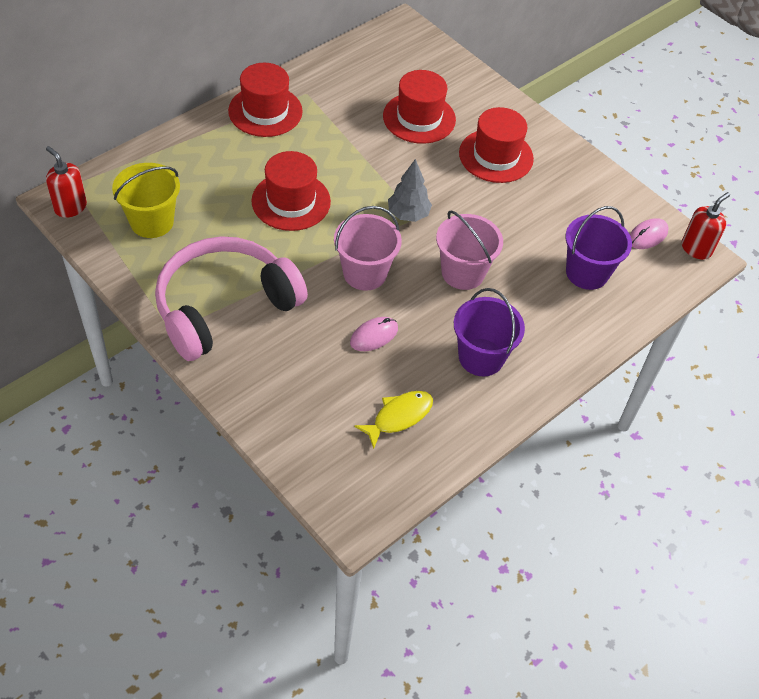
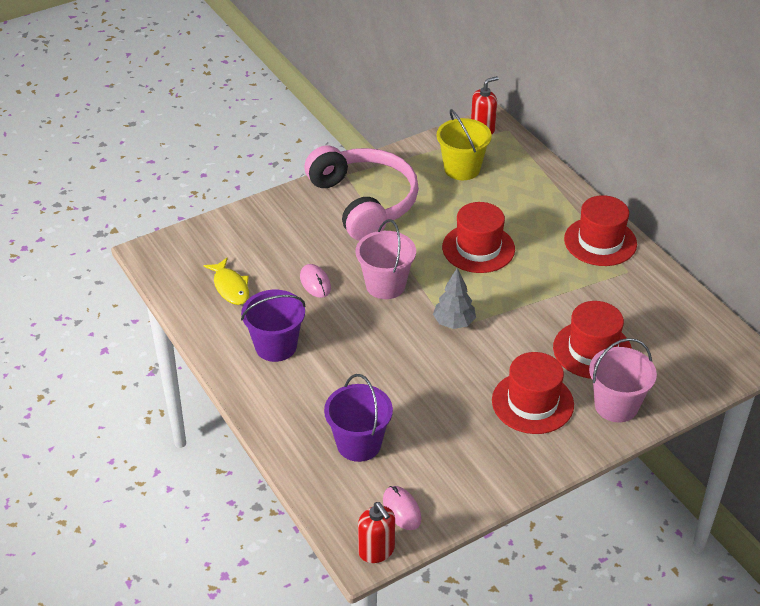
camera: 105 degrees right, 10 degrees down
pink bucket [436,210,503,290] -> pink bucket moved to [589,338,657,422]

